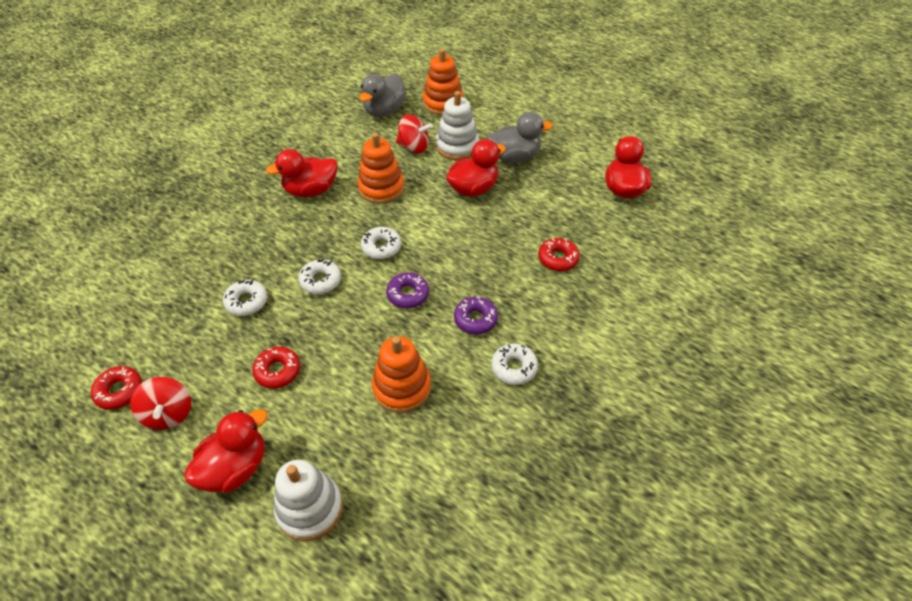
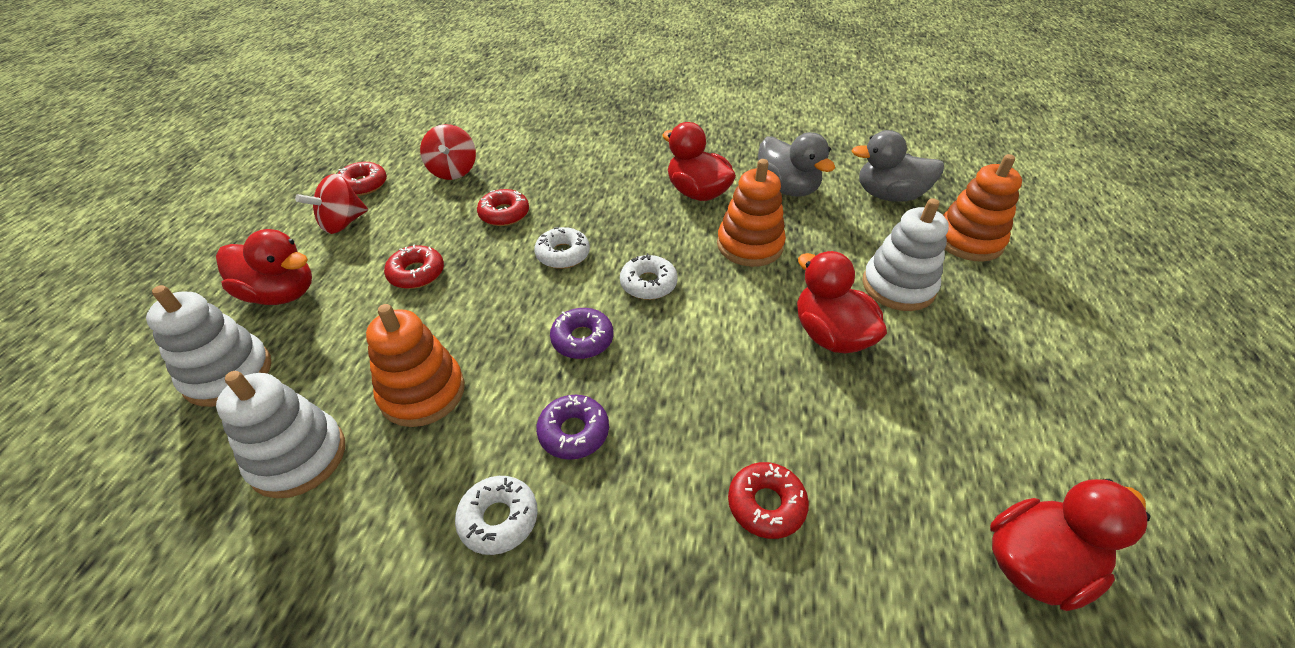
camera: 65 degrees right, 5 degrees down
white donut [223,279,267,316] -> red donut [477,189,529,226]
red spinning top [396,114,433,153] -> red spinning top moved to [420,124,476,180]
red duck [446,139,506,197] -> red duck turned 150 degrees counterclockwise [797,251,887,353]
grey duck [487,112,553,163] -> grey duck moved to [758,132,835,196]
none -> white stacking toy [216,371,345,499]

